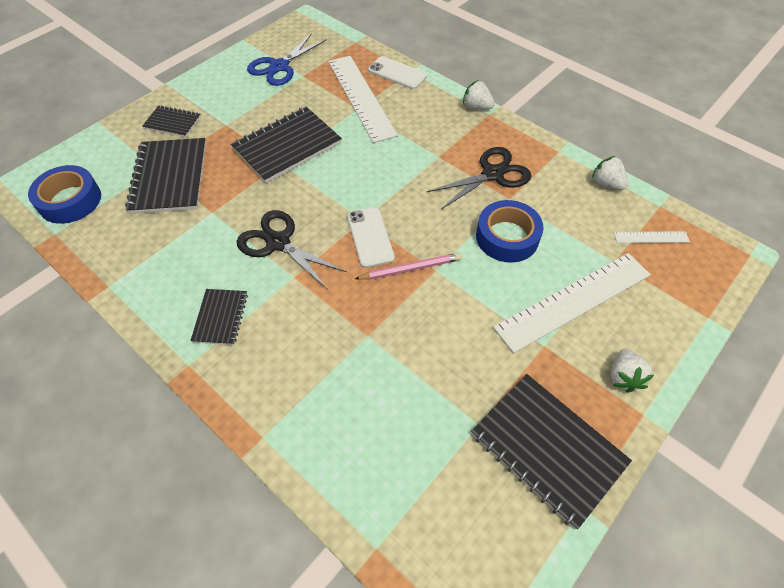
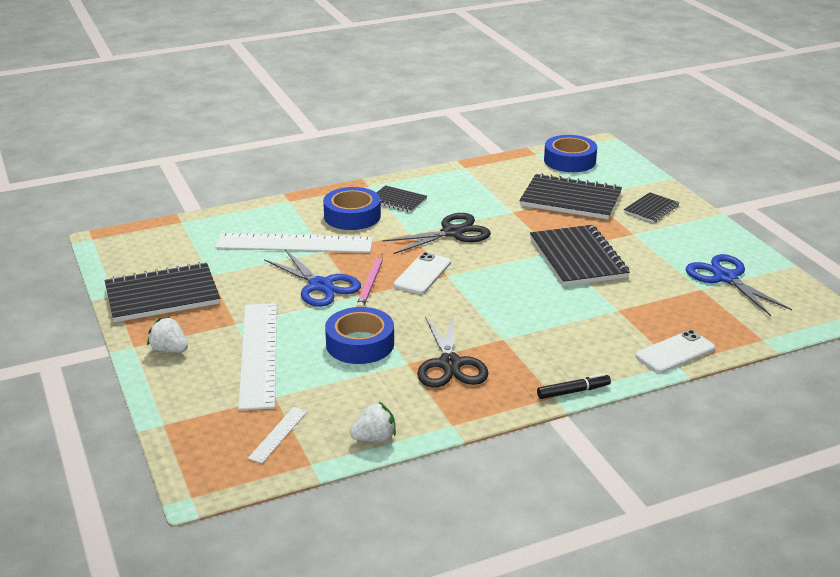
camera: 115 degrees right, 25 degrees down
white ruler [328,56,398,143] -> white ruler moved to [215,233,373,253]
white phone [347,207,395,268] -> white phone turned 75 degrees counterclockwise [394,252,451,294]
white strawberry [463,80,495,109] -> black marker [537,373,611,399]
none -> blue scissors [264,249,361,307]
none -> blue tape [323,187,381,230]

